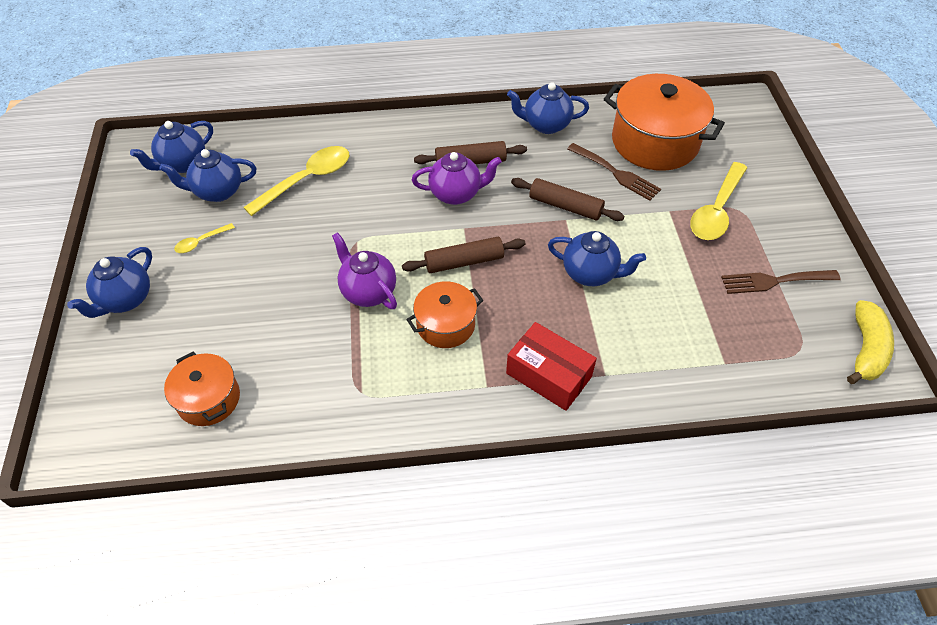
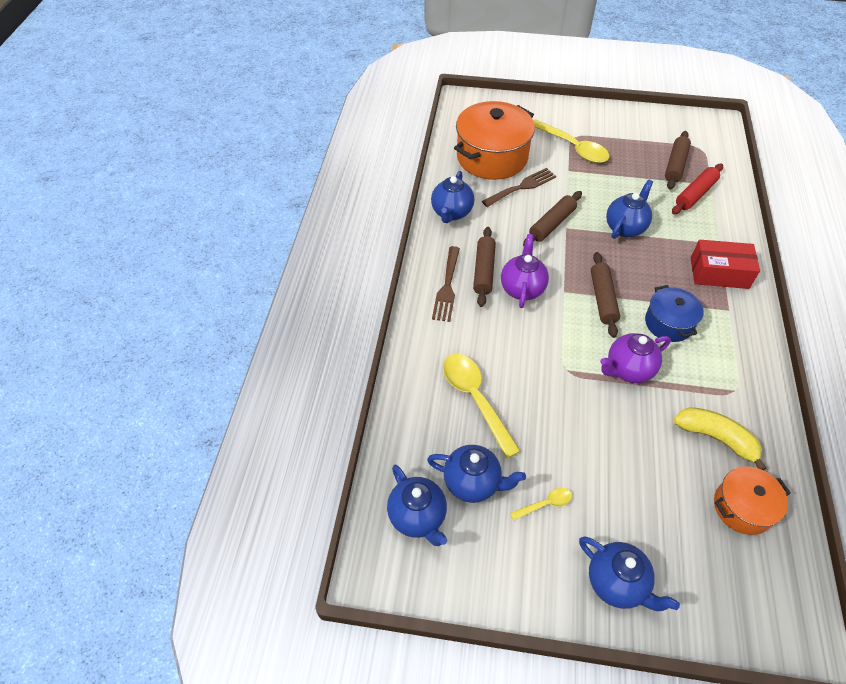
camera: 75 degrees left, 0 degrees up
blue teapot [159,149,256,202] -> blue teapot turned 75 degrees counterclockwise [427,445,526,503]
yellow spoon [174,223,235,253] -> yellow spoon turned 90 degrees counterclockwise [510,488,572,521]
orange pot [406,281,484,348] -> blue pot [645,285,703,342]
red box [506,322,597,411] -> red box turned 45 degrees clockwise [691,240,760,289]
brown fork [721,270,841,294] -> brown fork moved to [432,246,460,322]
yellow banana [847,300,894,384] -> yellow banana moved to [674,407,767,471]
none -> brown rolling pin [665,131,691,190]
none -> red rolling pin [672,163,723,214]

